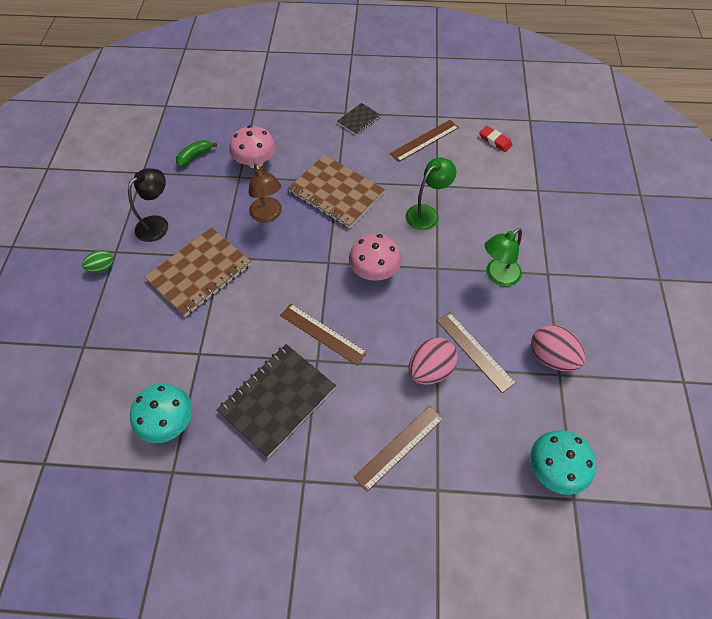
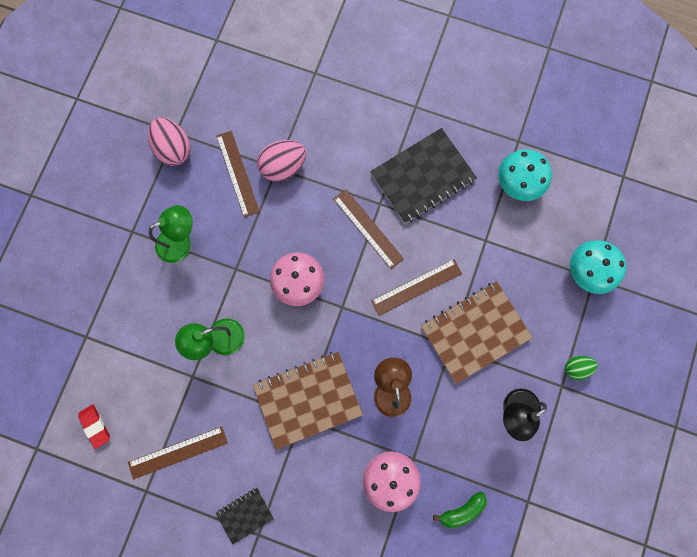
camera: 165 degrees left, 20 degrees up
brown notebook [288,155,385,228] -> brown notebook turned 75 degrees counterclockwise [253,352,363,450]
brown ruler [353,406,443,492] -> brown ruler moved to [371,259,462,316]
turquoise mushroom [530,430,596,495] -> turquoise mushroom moved to [570,240,626,294]

